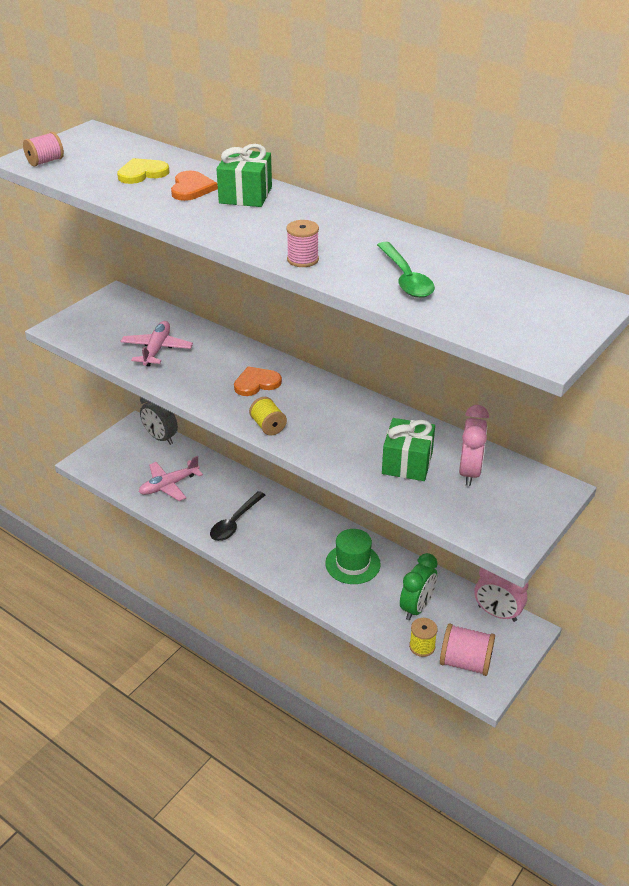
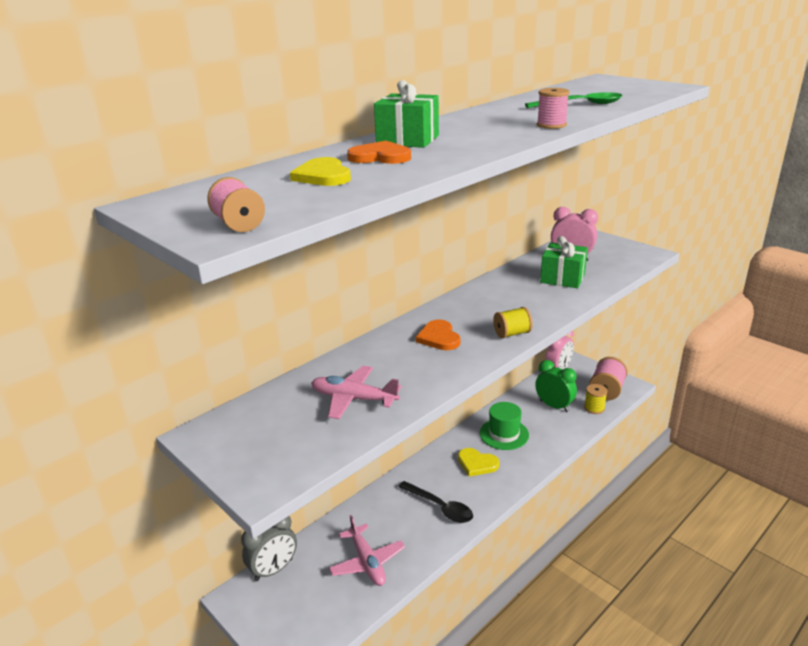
camera: 80 degrees left, 10 degrees down
none -> yellow heart [458,448,500,477]

